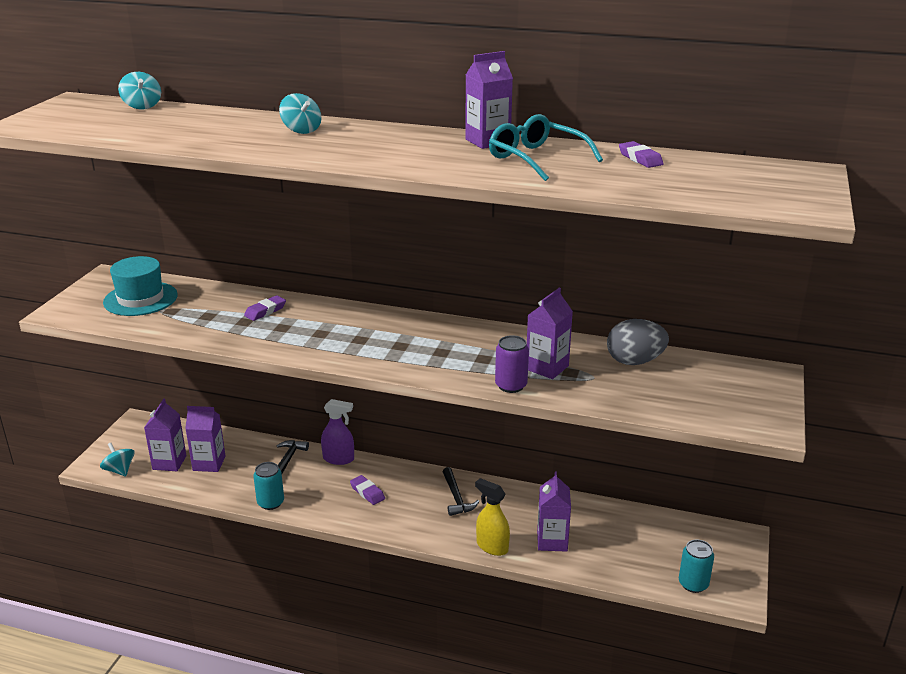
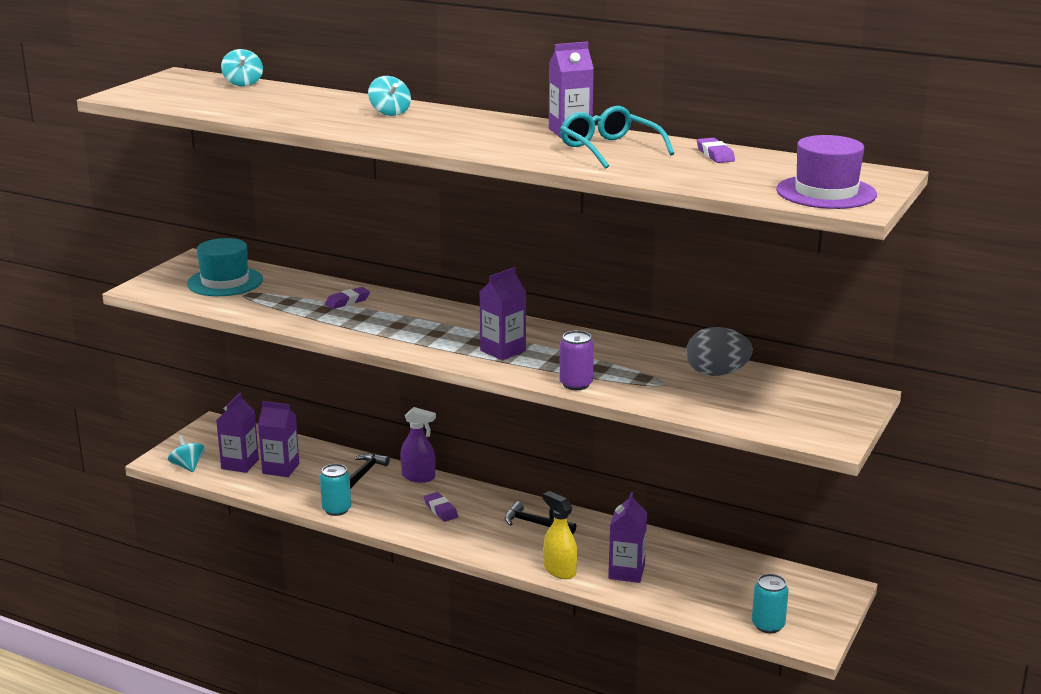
camera: 10 degrees right, 5 degrees down
black hammer [442,467,479,516] -> black hammer turned 120 degrees clockwise [505,501,576,534]
purple carton [527,288,573,379] -> purple carton moved to [480,267,526,360]
none -> purple hat [776,135,877,209]

